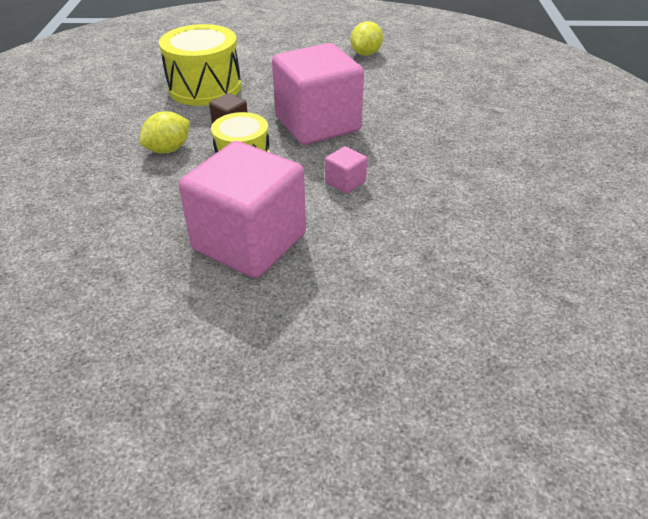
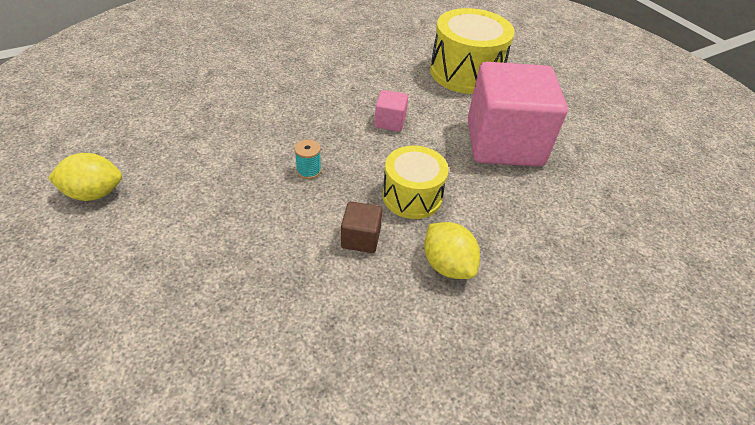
camera: 125 degrees left, 5 degrees up
yellow lemon [139,111,190,153] -> yellow lemon turned 45 degrees clockwise [424,222,480,279]
yellow drum [159,24,241,106] -> yellow drum moved to [430,8,515,94]
pink cube [272,43,364,145] -> turquoise spool [294,139,321,179]

